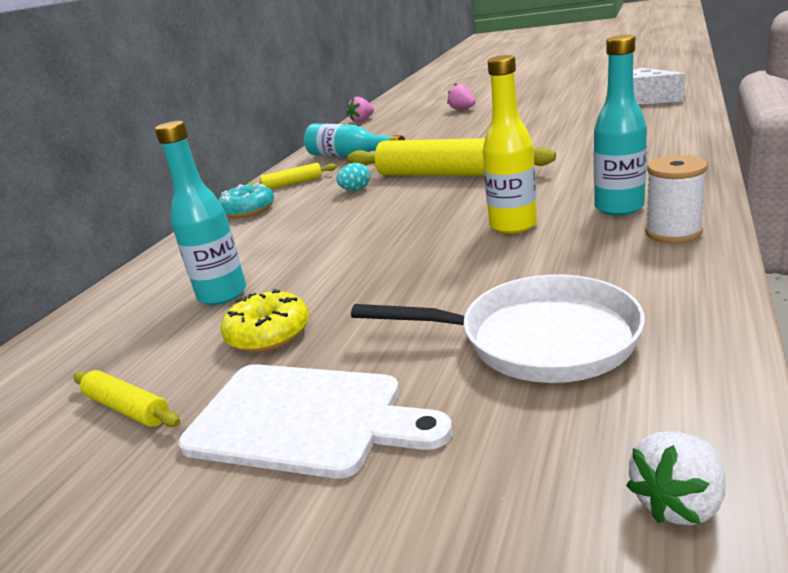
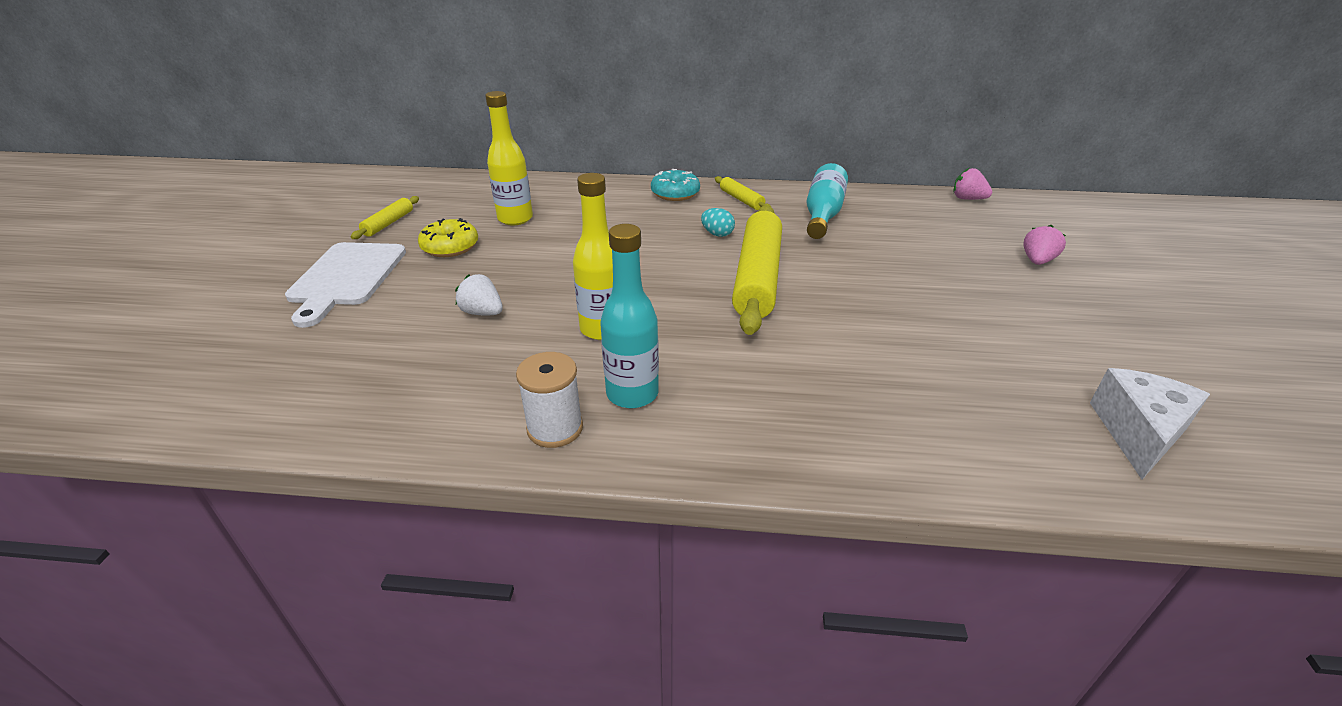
camera: 70 degrees right, 10 degrees up
turquoise bottle [155,121,246,305] -> yellow bottle [485,91,533,225]
white pan [351,274,645,383] -> none
white strawberry [626,431,726,525] -> white strawberry moved to [455,274,503,315]

